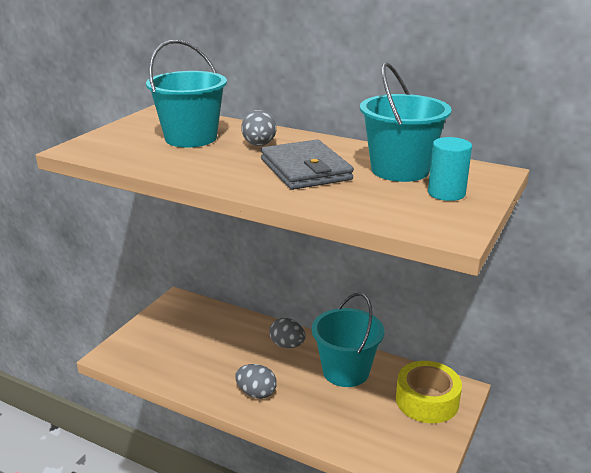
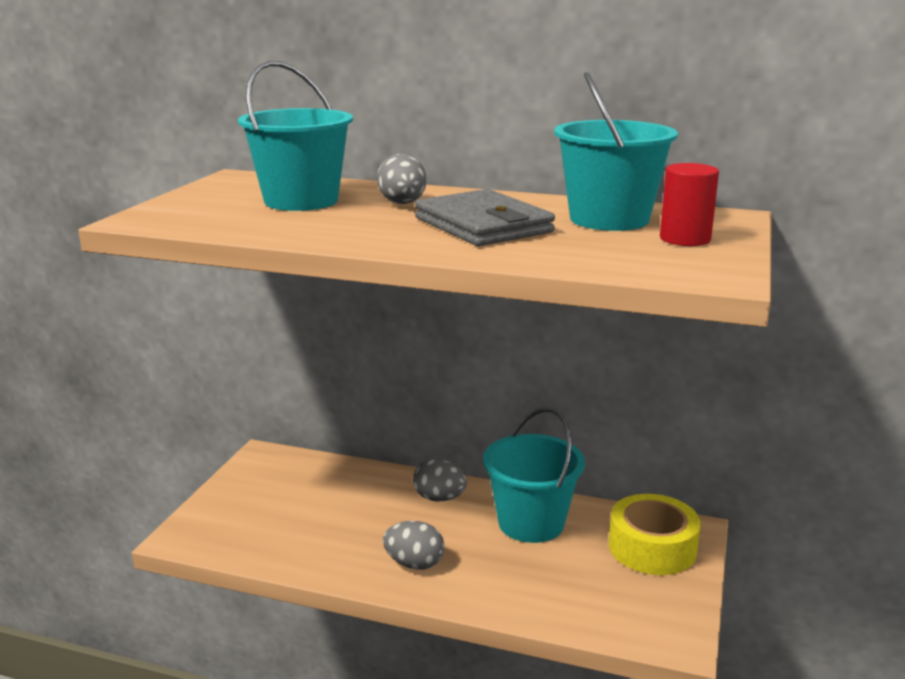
camera: 10 degrees left, 5 degrees down
turquoise cylinder [428,137,472,201] -> red cylinder [660,163,719,246]

